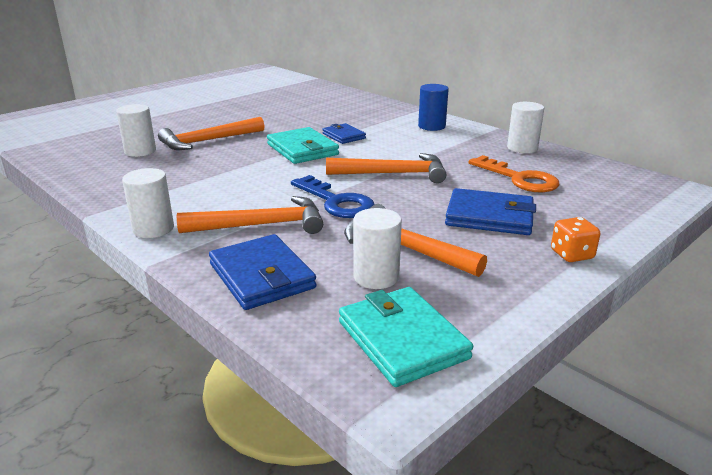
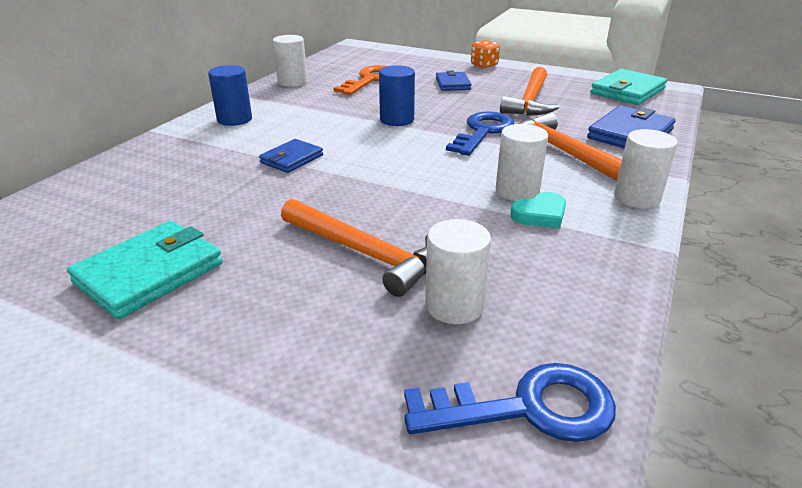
camera: 110 degrees left, 5 degrees up
turquoise wallet [267,127,339,164] -> turquoise wallet moved to [67,221,223,319]
orange hammer [326,153,446,183] -> blue cylinder [379,65,415,126]
white cylinder [353,208,402,289] -> white cylinder moved to [496,124,548,201]
blue wallet [445,188,536,235] -> blue wallet [436,71,472,91], size x0.61
none -> blue key [404,363,616,442]
none -> turquoise heart [510,192,566,229]

